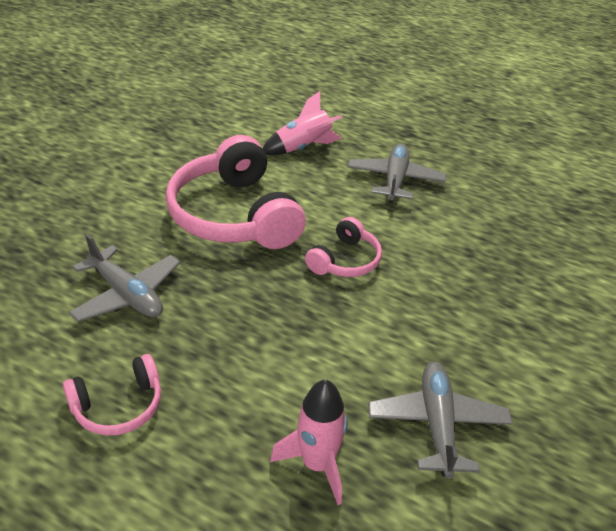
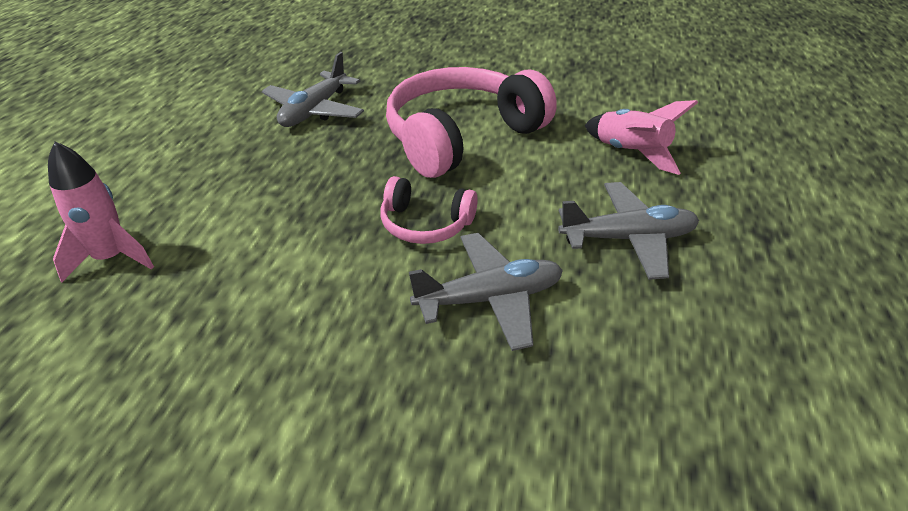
camera: 75 degrees right, 0 degrees up
pink headphones [63,354,161,436] -> none
grey plane [368,362,513,479] -> grey plane moved to [409,233,563,351]

